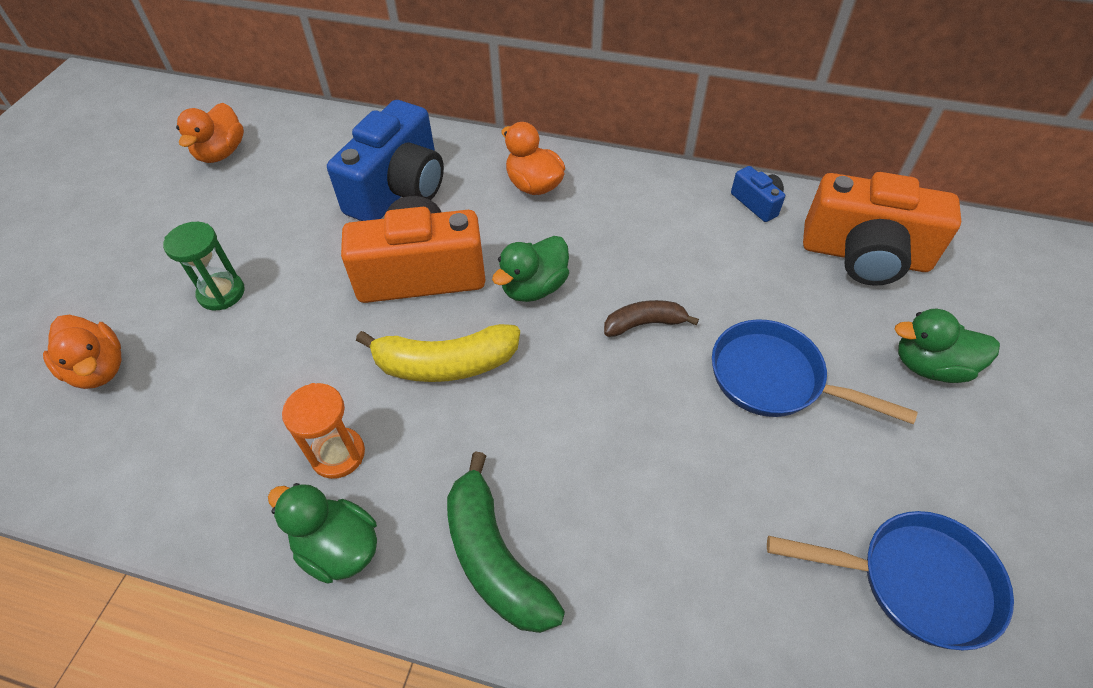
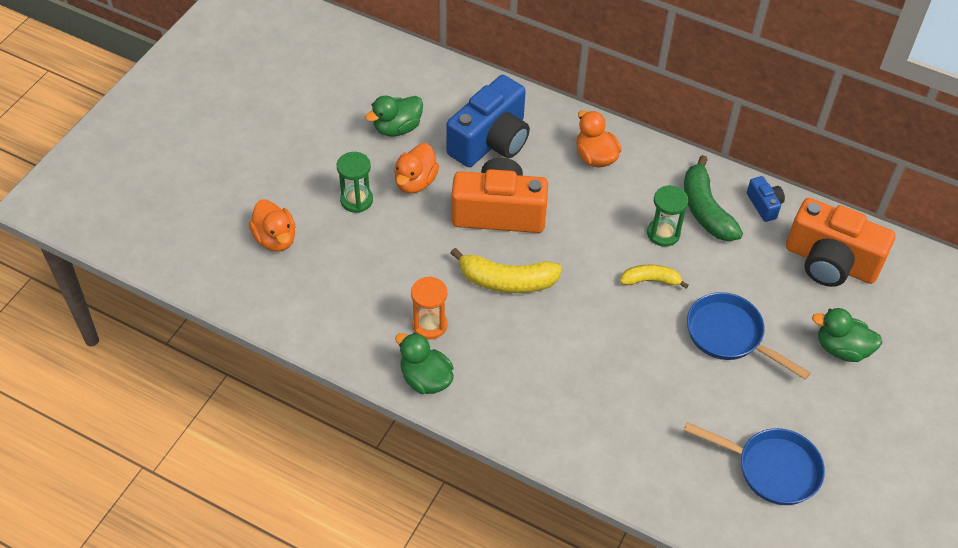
camera: 10 degrees right, 0 degrees up
orange duck [176,103,244,163] -> orange duck moved to [394,143,439,194]
green banana [447,451,565,633] -> green banana moved to [684,155,743,241]
green duck [492,236,569,302] -> green duck moved to [365,96,423,137]
brown banana [604,300,699,337] -> yellow banana [620,265,689,289]
none -> green hourglass [647,185,688,247]

